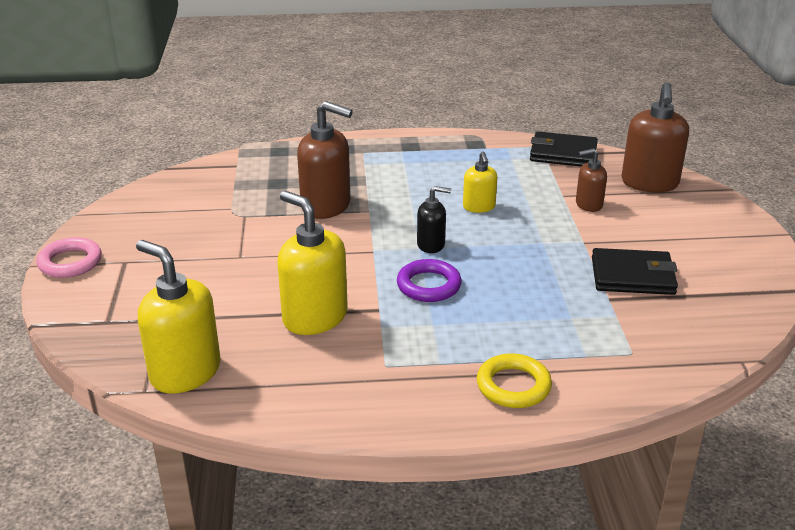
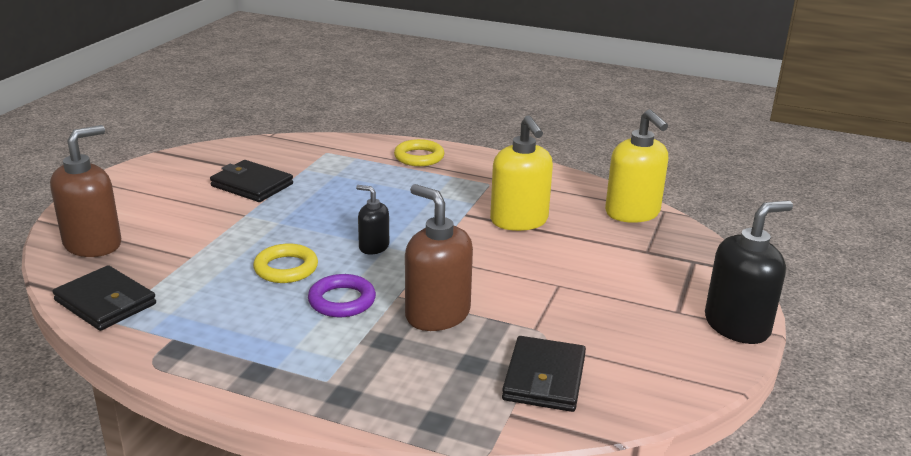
camera: 155 degrees left, 5 degrees down
pink ring [36,237,102,278] -> black soap dispenser [705,201,793,344]
purple ring [397,259,462,302] -> purple ring moved to [308,274,376,317]
yellow soap dispenser [463,152,497,213] -> yellow ring [253,244,318,283]
brown soap dispenser [576,148,607,212] -> none
none -> black wallet [502,336,586,412]

